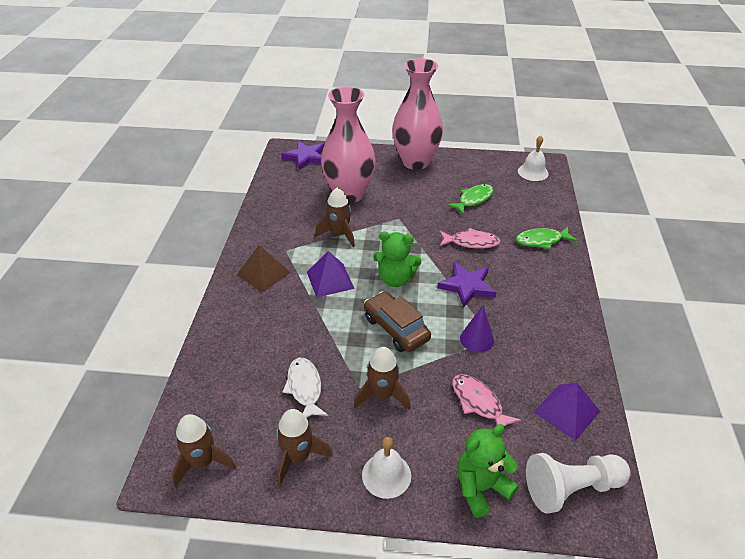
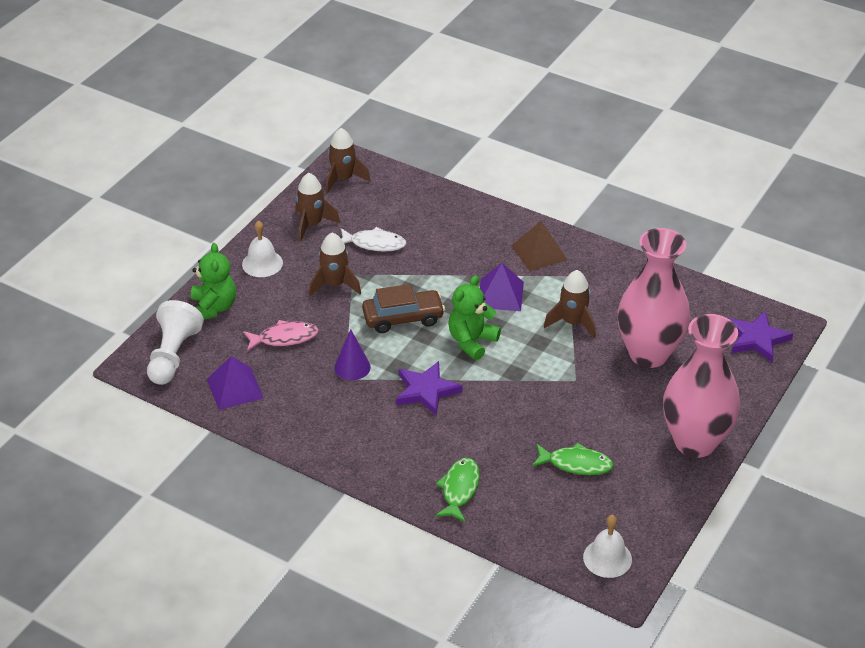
camera: 115 degrees right, 0 degrees up
pink fish [440,228,501,249] -> none
green fish [447,184,494,214] -> green fish turned 60 degrees counterclockwise [532,443,614,475]

